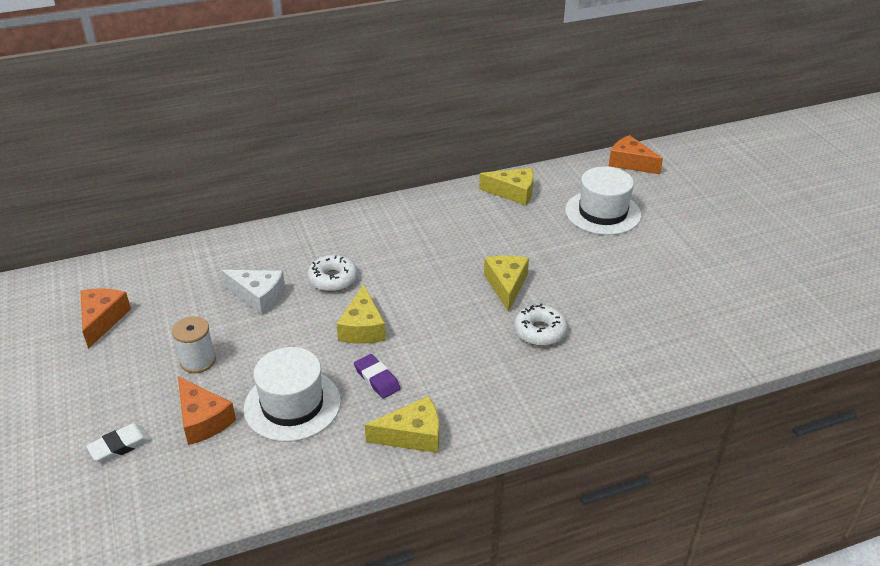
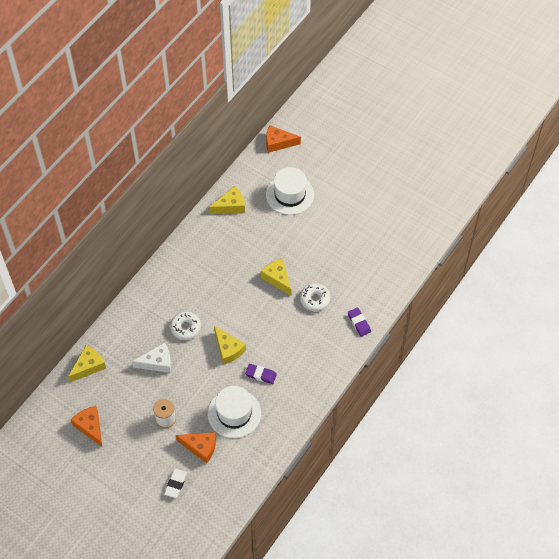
camera: 35 degrees left, 20 degrees up
yellow cheese [365,396,439,453] -> yellow cheese moved to [68,345,106,382]
none -> purple eraser [348,307,371,337]

